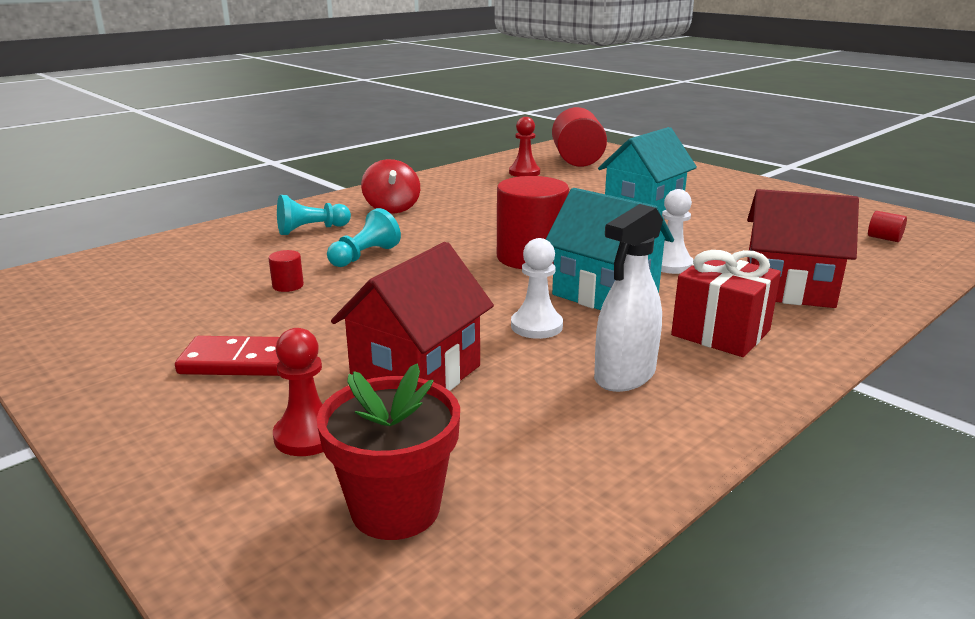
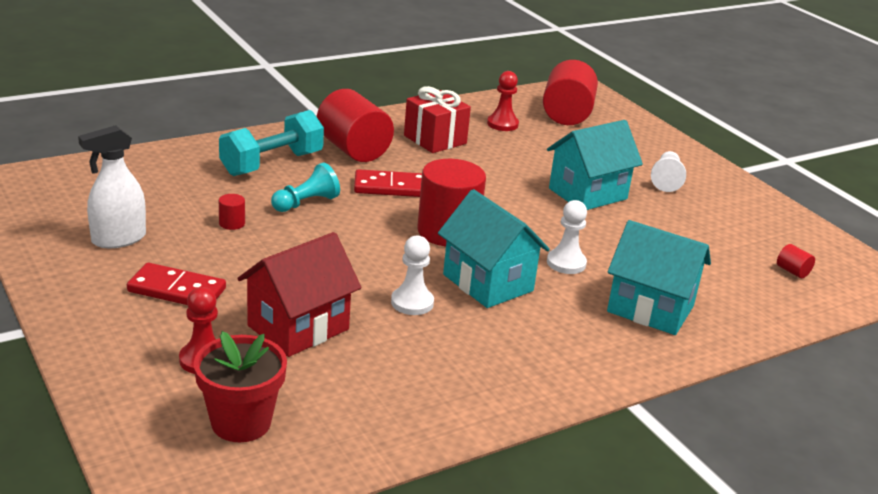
camera: 10 degrees right, 5 degrees up
turquoise pawn [277,195,351,235] -> turquoise dumbbell [219,110,324,176]
red spinning top [361,159,420,214] -> red cylinder [317,89,394,162]
white spray bottle [594,204,663,392] -> white spray bottle moved to [78,125,146,248]
red gift [671,250,781,357] -> red gift moved to [404,86,471,153]
red house [747,189,859,308] -> turquoise house [607,220,711,335]
none -> red domino [354,169,422,197]
none -> white pawn [651,151,686,192]

